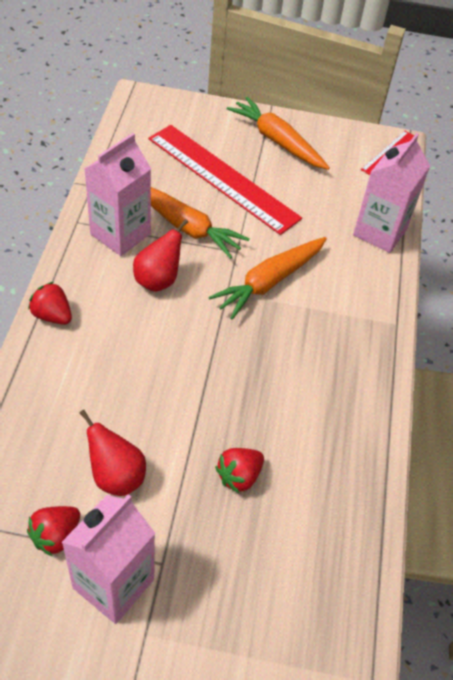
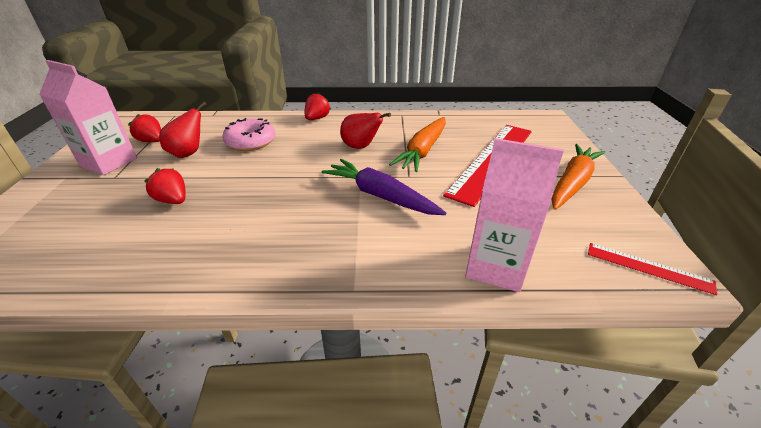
camera: 85 degrees right, 15 degrees down
pink carton [85,133,151,256] -> none
orange carrot [208,237,327,319] -> purple carrot [321,159,446,215]
none -> pink donut [222,118,275,151]

